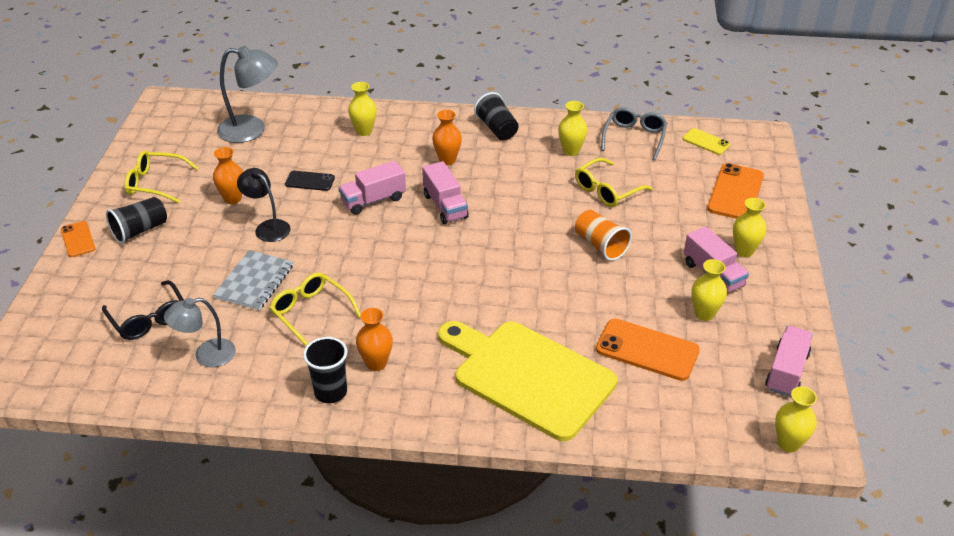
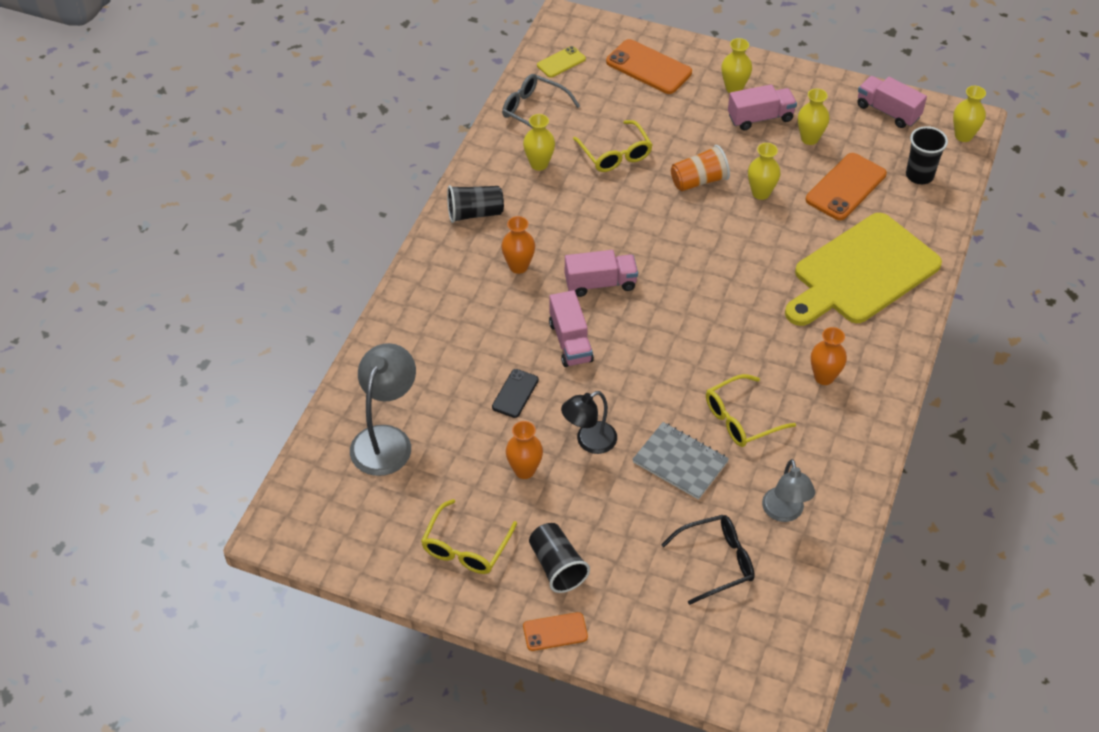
camera: 75 degrees left, 10 degrees up
black cup [303,337,347,403] -> black cup moved to [906,126,948,184]
yellow vase [348,82,377,136] -> yellow vase moved to [748,143,781,200]

